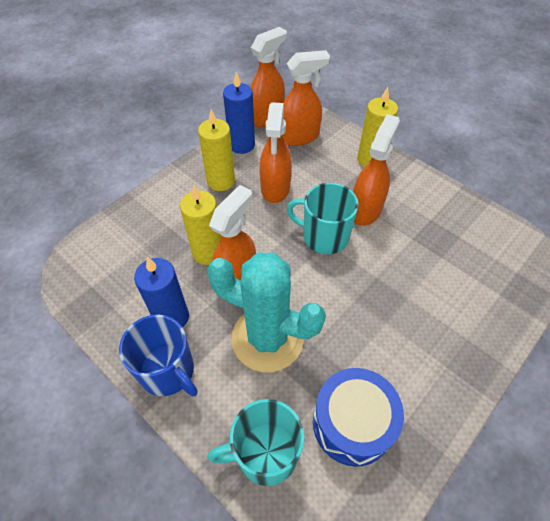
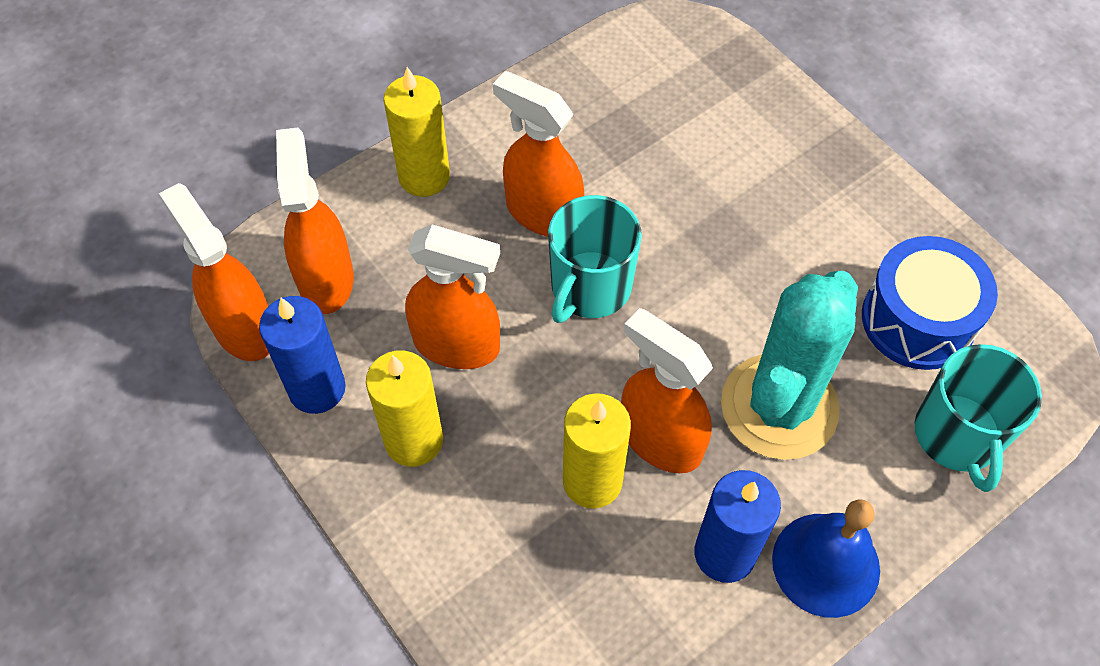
camera: 80 degrees left, 5 degrees up
blue mug [119,315,198,396] -> blue bell [772,499,880,618]

